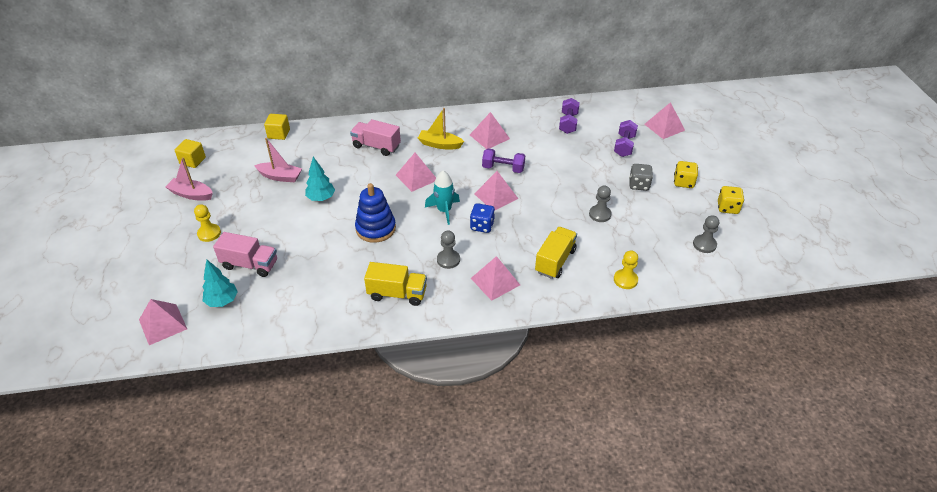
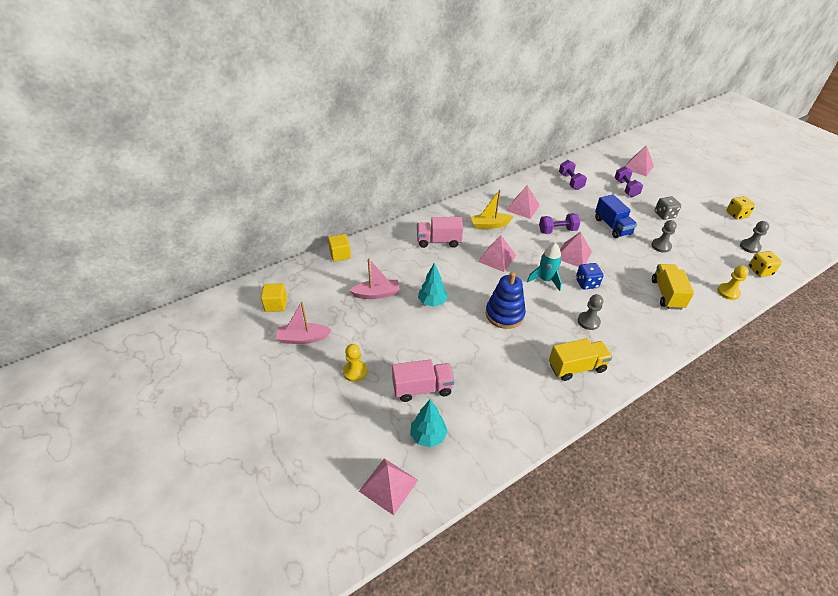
camera: 25 degrees left, 0 degrees up
pink pyramid [471,256,520,301] -> none
yellow dice [674,161,698,188] -> yellow dice moved to [748,251,782,277]
none -> blue truck [595,194,637,238]

